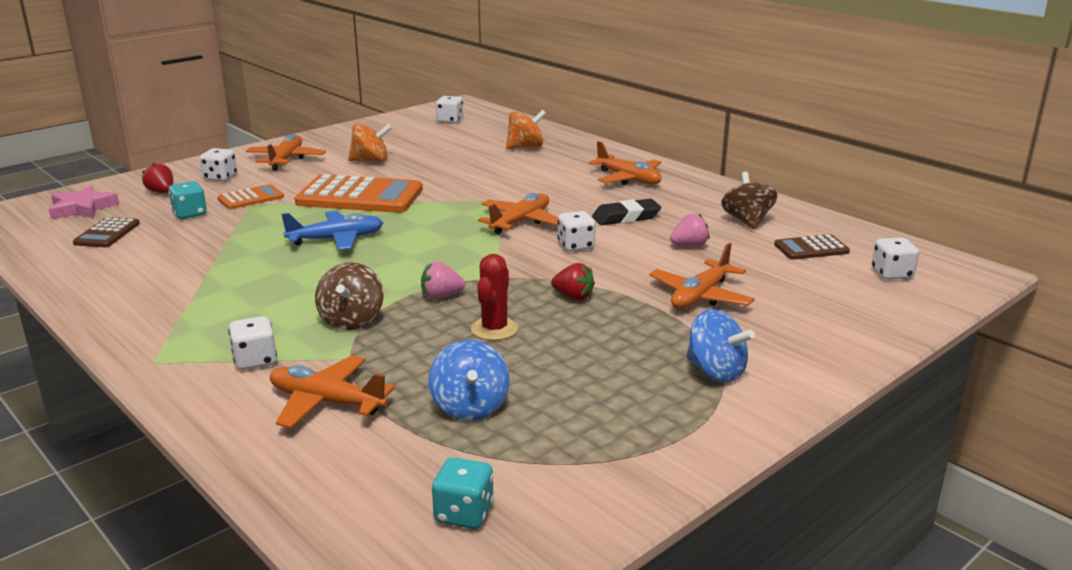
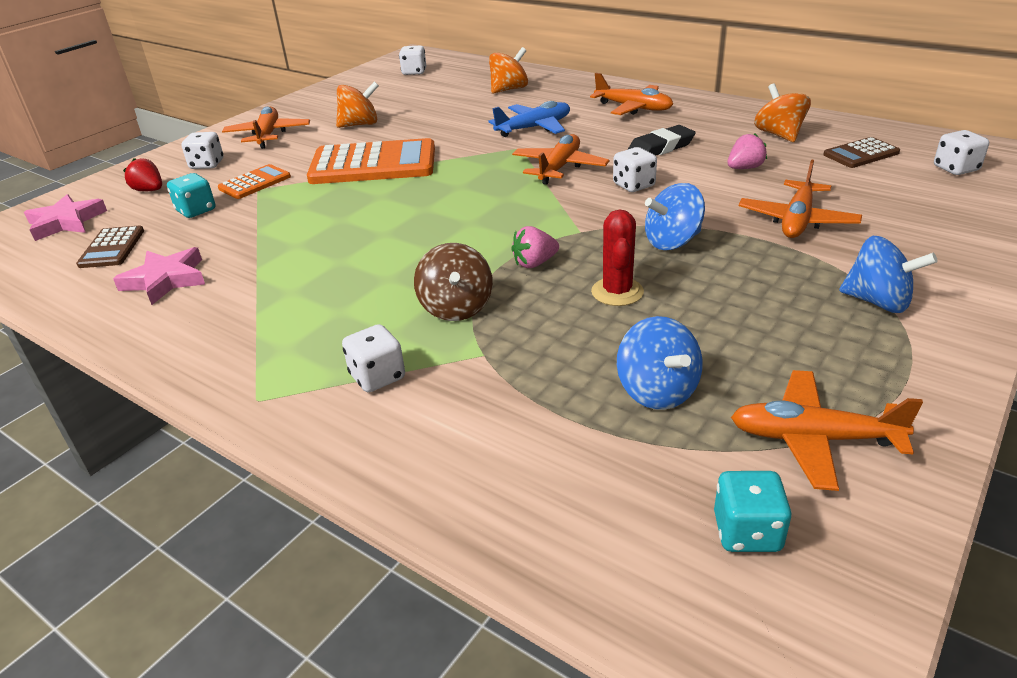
camera: 10 degrees left, 10 degrees up
orange plane [270,355,395,428] -> orange plane moved to [731,370,923,491]
blue plane [281,211,383,250] -> blue plane moved to [488,101,570,137]
red strawberry [551,263,595,301] -> blue spinning top [645,183,705,250]
brown spinning top [721,172,777,229] -> orange spinning top [754,84,811,142]
none -> pink star [113,247,205,305]

